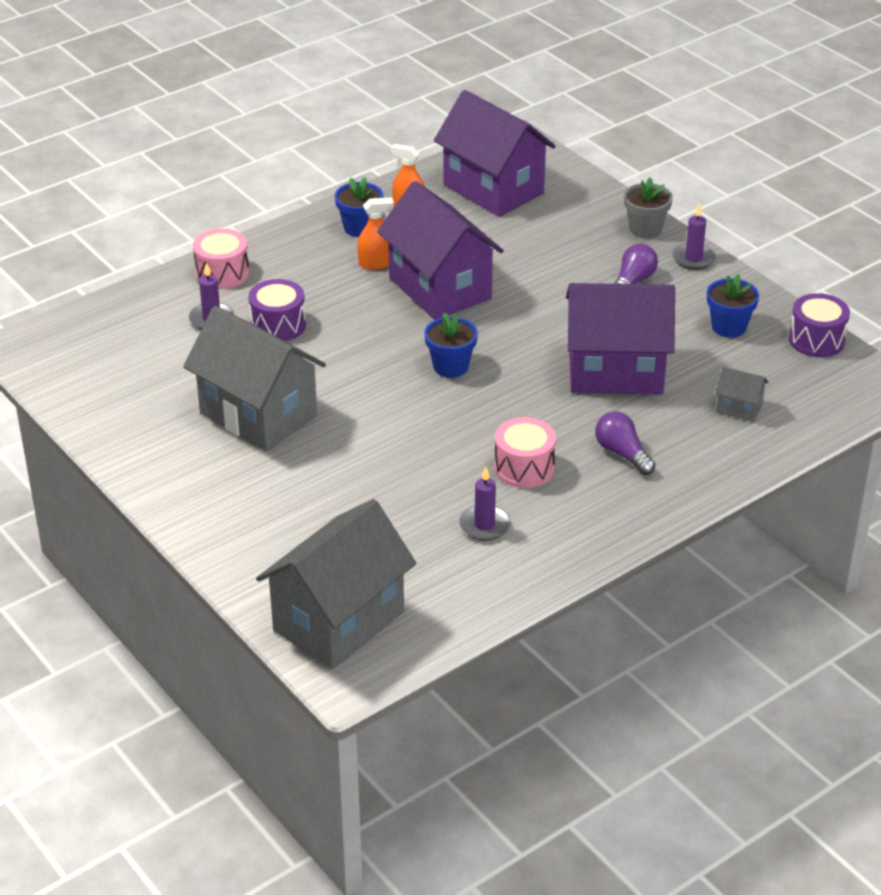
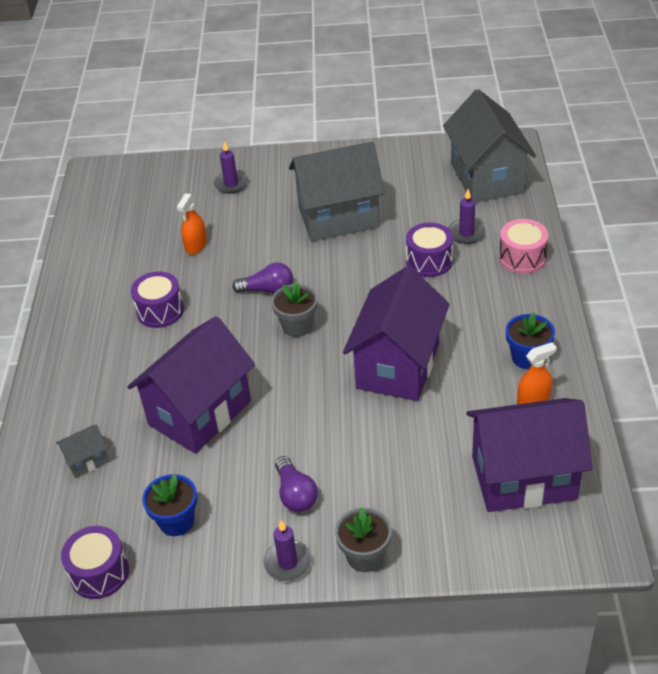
camera: 130 degrees right, 5 degrees up
grey house [256,499,416,669] -> grey house moved to [443,89,536,203]
orange spray bottle [357,198,394,270] -> orange spray bottle moved to [177,193,207,254]
purple house [377,181,504,320] -> purple house turned 75 degrees counterclockwise [343,266,450,401]
blue flower pot [424,312,478,378] -> grey flower pot [271,281,318,337]
purple candle [459,467,511,541] -> purple candle moved to [214,141,248,194]
pink drum [494,417,556,488] -> purple drum [131,271,184,328]
purple light bulb [595,411,655,475] -> purple light bulb moved to [232,262,293,294]

